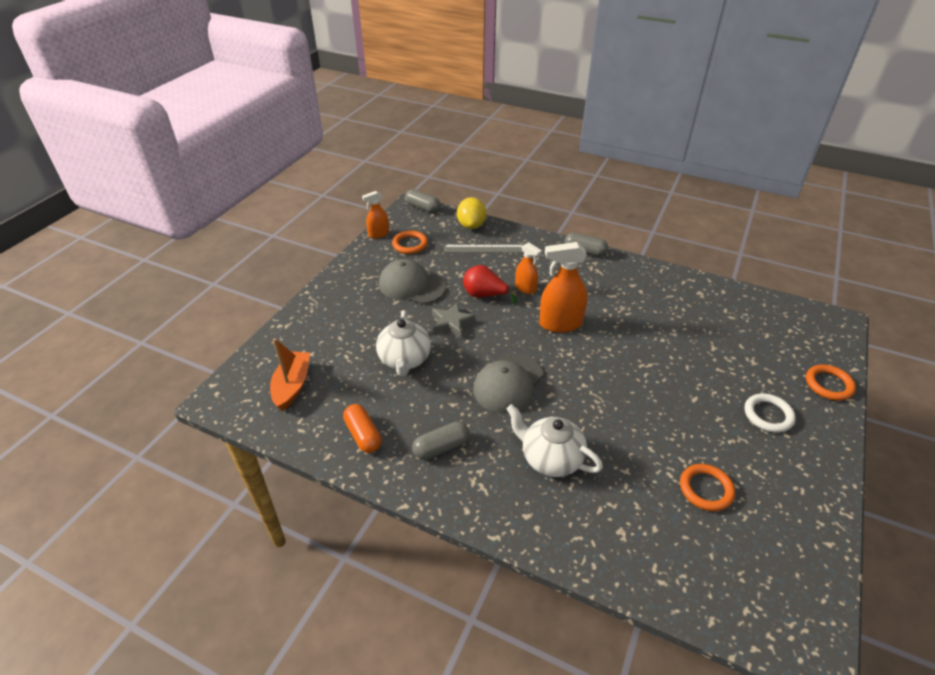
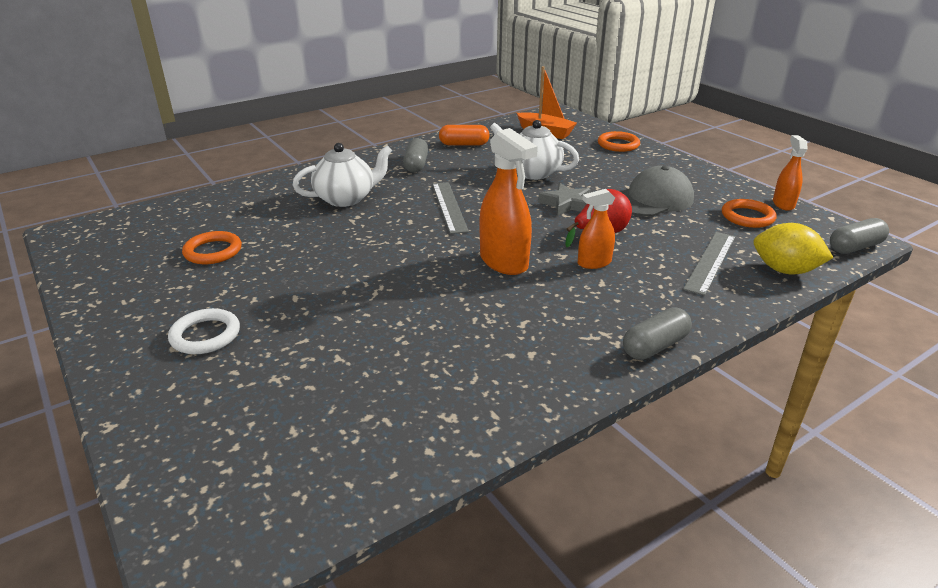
camera: 120 degrees right, 10 degrees down
grey cap [473,353,543,413] -> grey ruler [432,182,469,234]
orange spray bottle [539,242,587,332] -> orange spray bottle turned 120 degrees clockwise [479,128,538,275]
orange ring [806,365,856,401] -> orange ring moved to [598,131,640,152]

